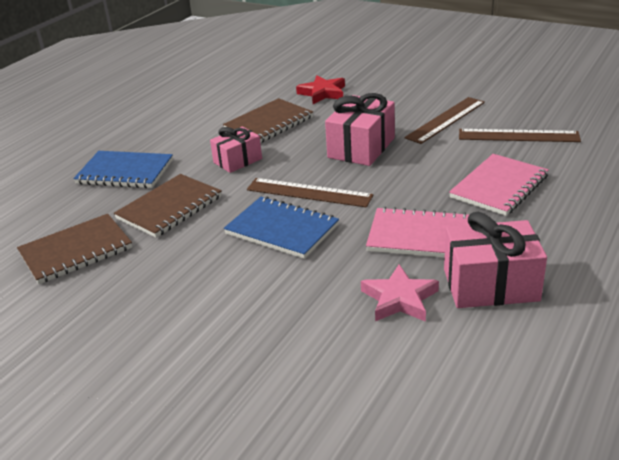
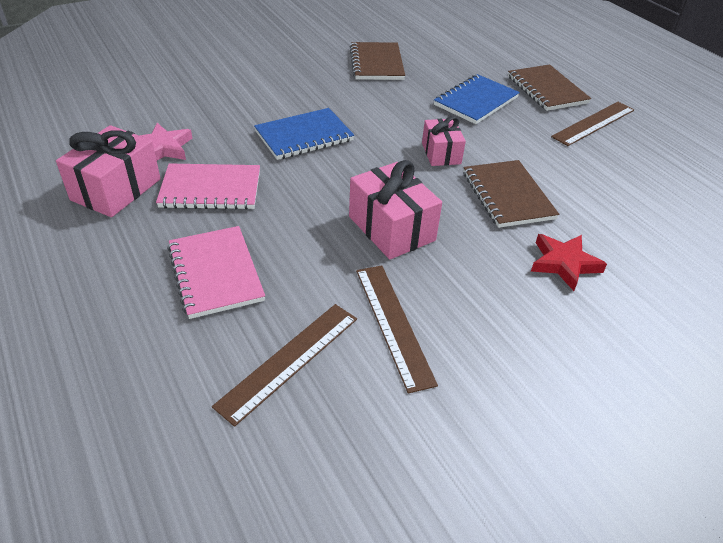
camera: 115 degrees right, 10 degrees up
brown notebook [114,174,222,238] -> brown notebook moved to [508,64,591,111]
brown ruler [247,178,373,208] -> brown ruler moved to [551,102,634,146]
pink notebook [366,207,469,258] -> pink notebook turned 45 degrees clockwise [156,163,260,210]

